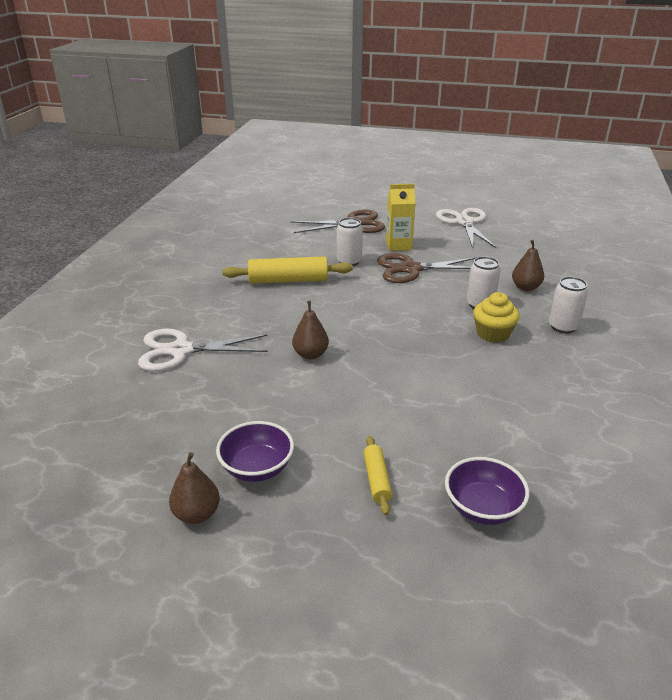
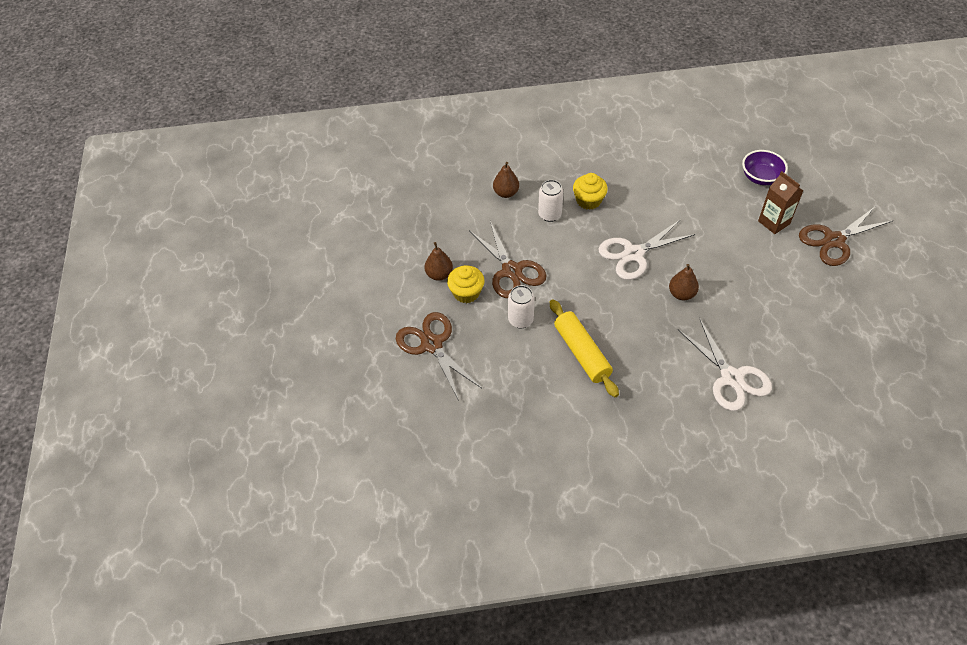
camera: 110 degrees left, 20 degrees up
brown pear [169,452,220,524] -> brown pear moved to [425,242,453,281]
purple bowl [216,421,294,482] -> none
yellow rolling pin [363,436,393,515] -> brown carton [758,171,803,234]
yellow carton [386,184,416,251] -> yellow cupcake [447,265,484,303]
white scissors [436,208,497,248] -> white scissors moved to [598,219,696,280]
white can [549,277,588,334] -> none
none -> brown scissors [799,207,894,266]

